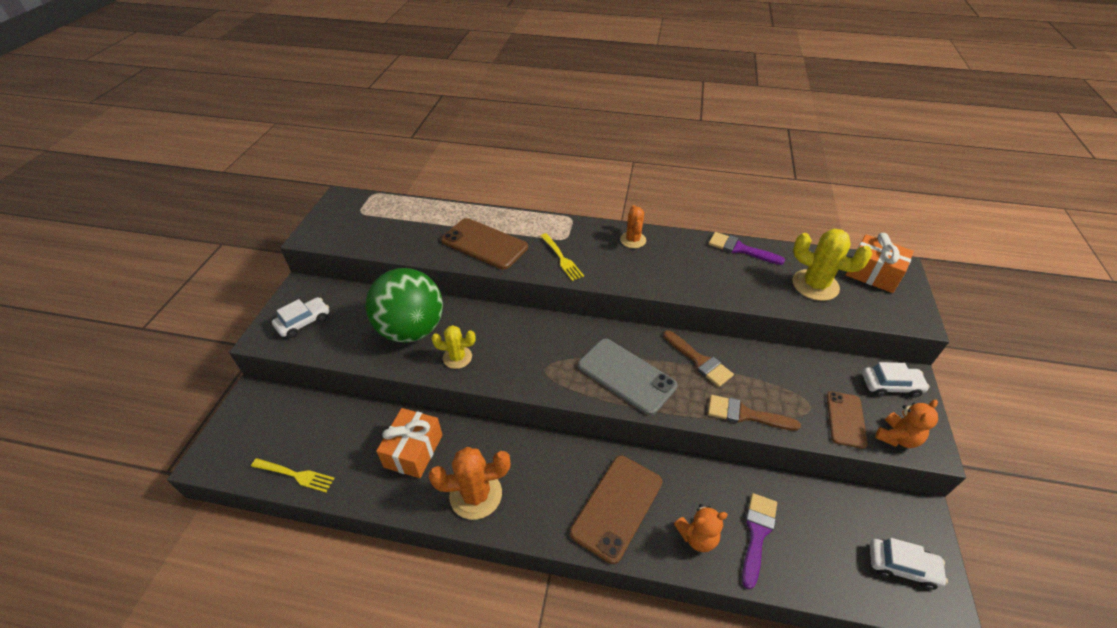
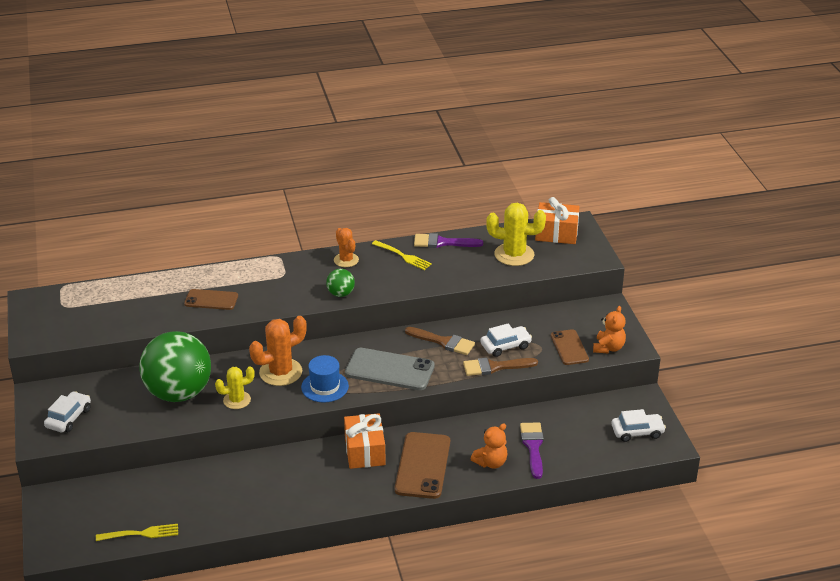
camera: 25 degrees left, 10 degrees down
orange gift [376,408,442,478] -> orange gift moved to [344,413,386,469]
orange cactus [429,447,511,520] -> orange cactus moved to [249,316,307,386]
brown phone [441,218,528,270] -> brown phone [184,289,238,310], size x0.62
yellow fork [541,233,584,281] -> yellow fork moved to [372,240,432,270]
white car [862,362,930,398] -> white car moved to [480,323,532,357]
none -> blue hat [301,355,349,403]
none -> green ball [326,269,355,297]

